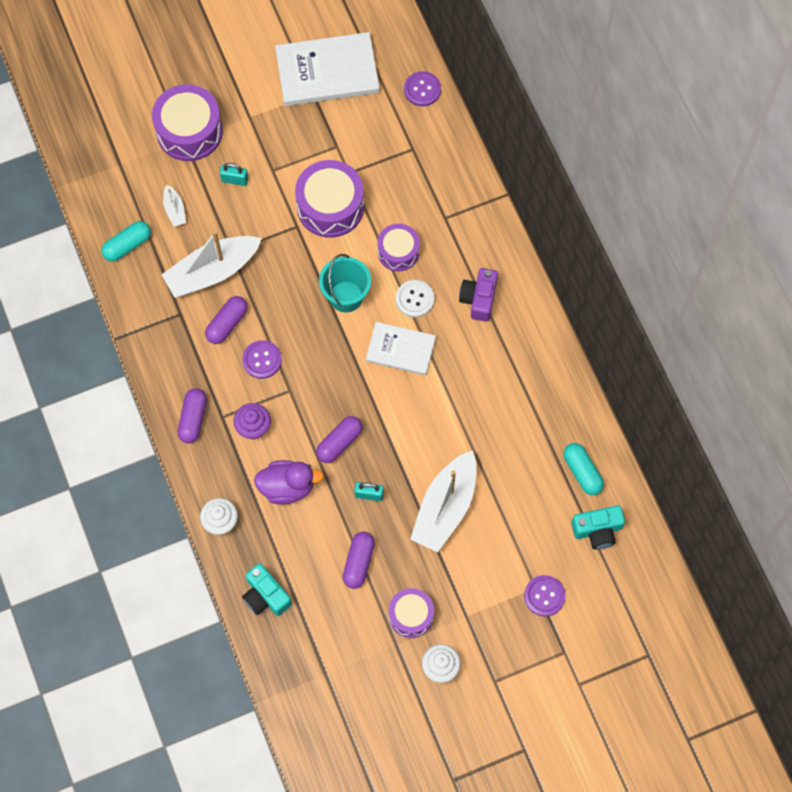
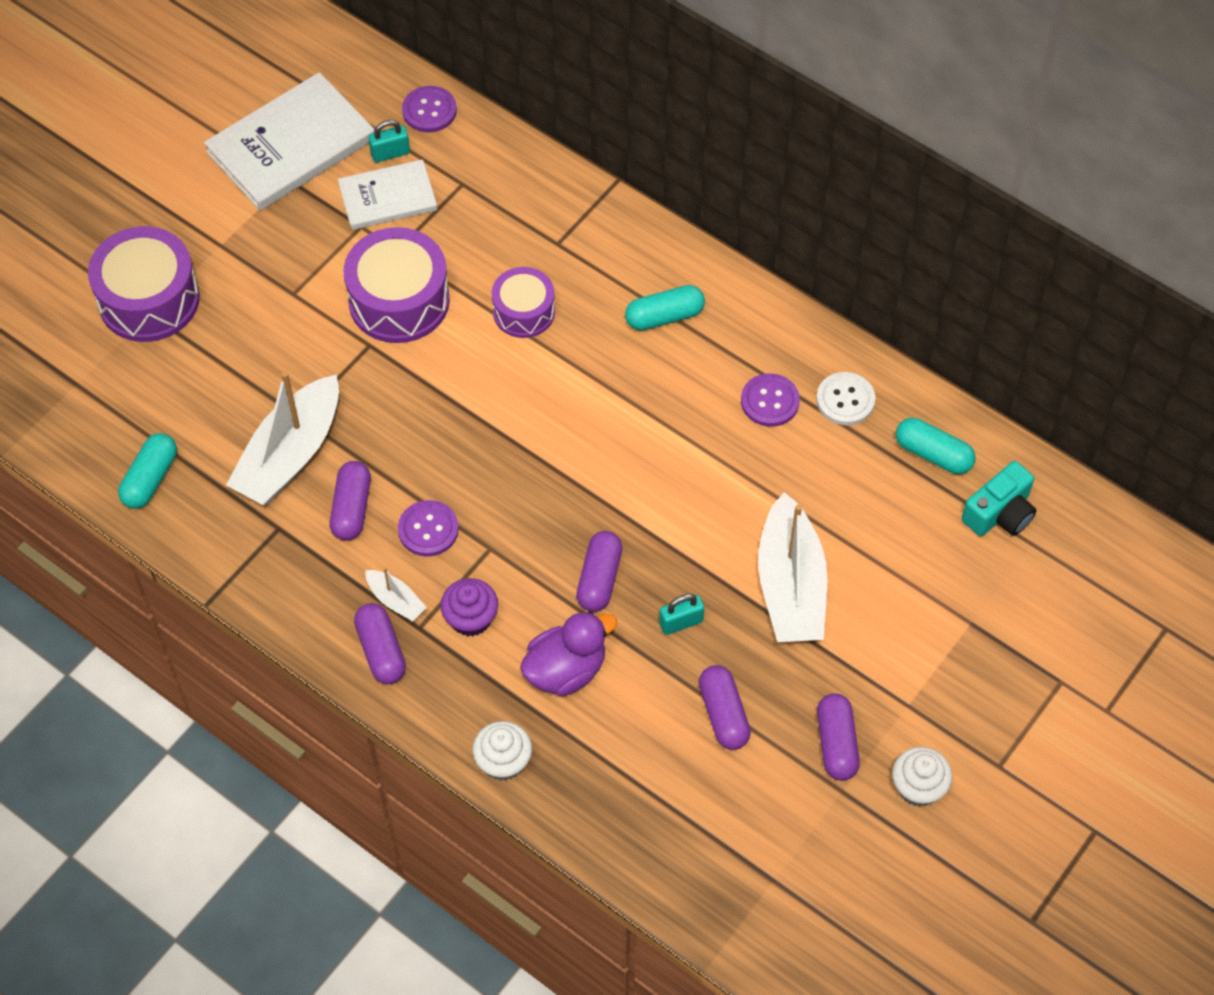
camera: 30 degrees left, 10 degrees down
white boat [163,185,186,227] -> white boat moved to [365,567,427,621]
turquoise padlock [220,163,248,186] -> turquoise padlock moved to [368,120,410,163]
turquoise camera [242,564,292,616] -> none
turquoise bucket [319,254,371,312] -> none
white book [366,322,436,375] -> white book moved to [338,159,438,230]
purple drum [389,588,434,638] -> purple capsule [817,693,860,781]
white button [396,280,434,317] -> white button moved to [816,372,875,425]
purple camera [459,268,498,322] -> turquoise capsule [625,285,705,331]
purple button [524,575,566,617] -> purple button moved to [741,373,800,427]

